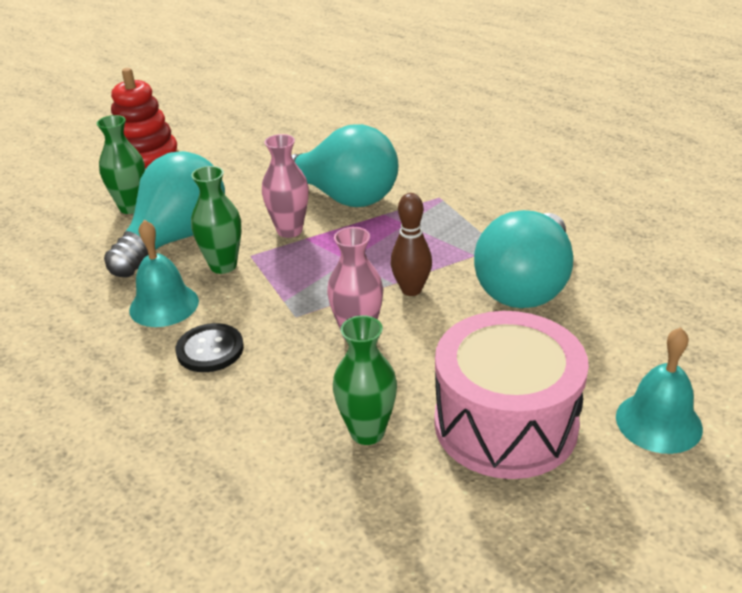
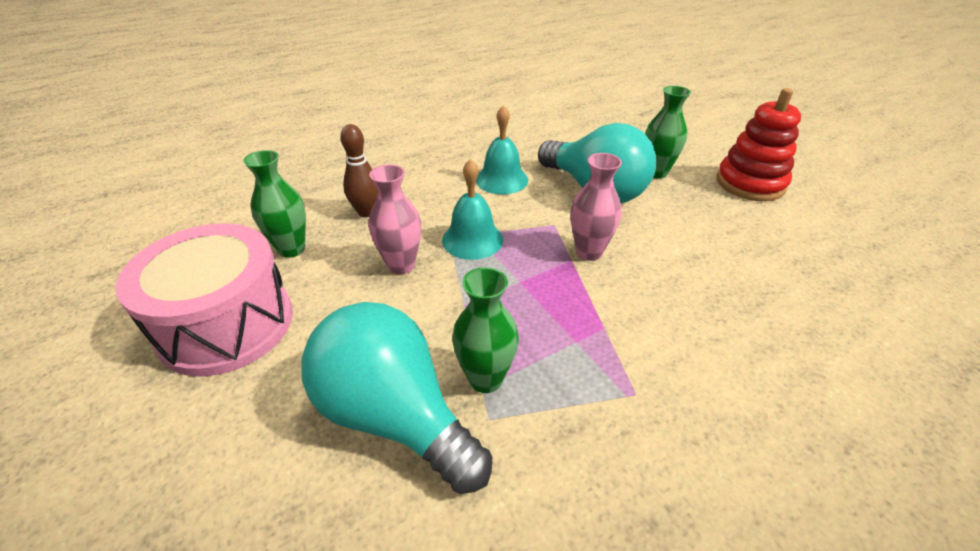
camera: 105 degrees right, 5 degrees up
black button [175,323,244,372] -> none
green vase [191,166,241,274] -> green vase moved to [452,267,519,393]
turquoise light bulb [291,124,398,207] -> none
brown bowling pin [391,193,432,296] -> brown bowling pin moved to [340,124,378,217]
turquoise bell [616,327,703,454] -> turquoise bell moved to [442,159,503,260]

